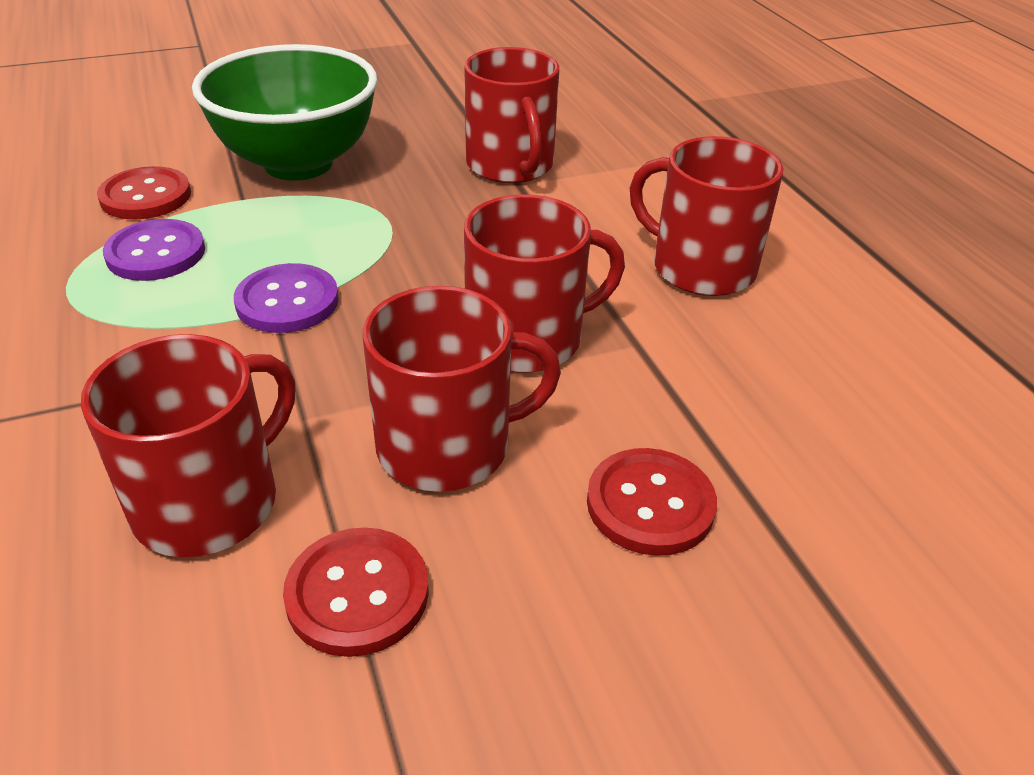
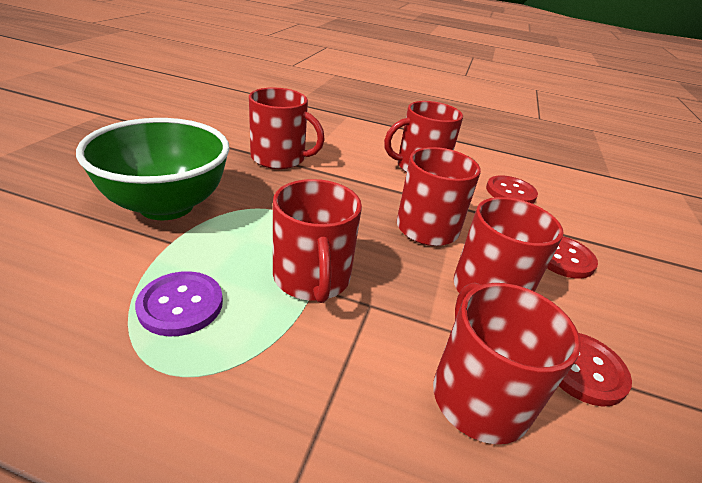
camera: 55 degrees left, 5 degrees down
red button [97,166,191,219] -> red button moved to [486,175,538,204]
purple button [234,263,339,333] -> red mug [273,179,362,303]

